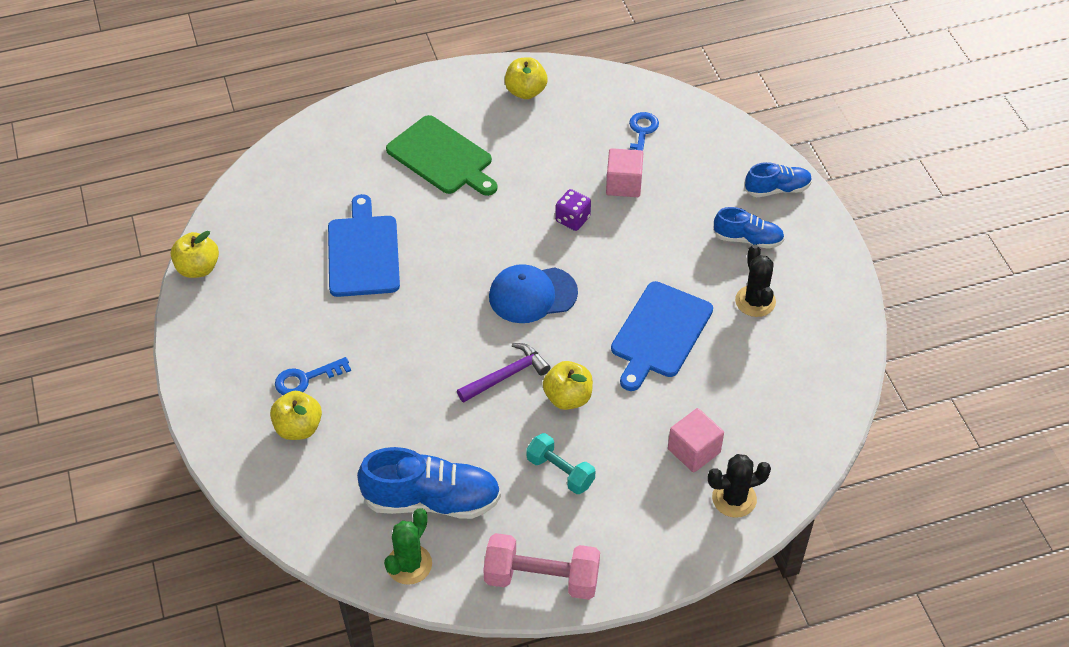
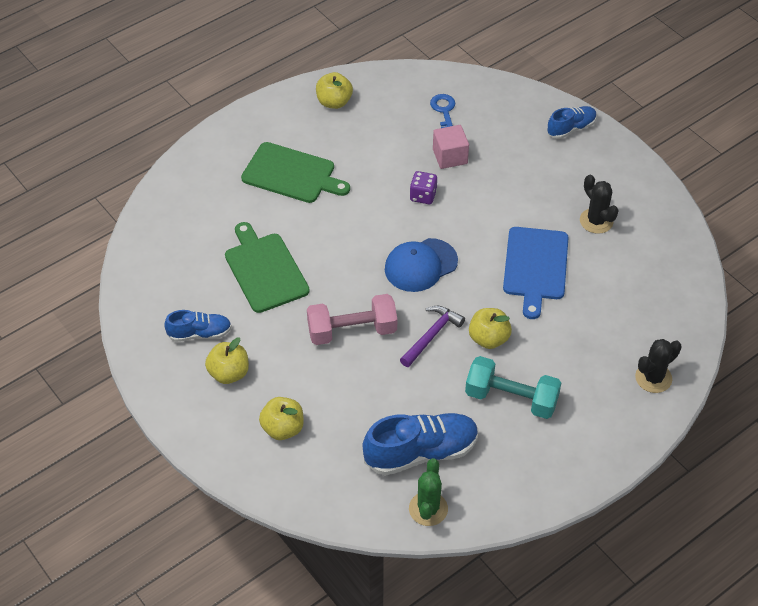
camera: 20 degrees left, 0 degrees up
yellow apple [171,231,219,278] -> yellow apple moved to [205,337,249,384]
blue key [275,357,351,395] -> none
blue cutting board [328,194,400,297] -> green cutting board [225,222,310,313]
pink dumbbell [483,533,600,600] -> pink dumbbell moved to [307,294,397,345]
turquoise dumbbell [527,433,596,494] -> turquoise dumbbell [465,356,561,419], size x1.53
pink cube [668,408,724,473] -> none
blue shoe [713,207,785,249] -> blue shoe moved to [164,310,232,342]

